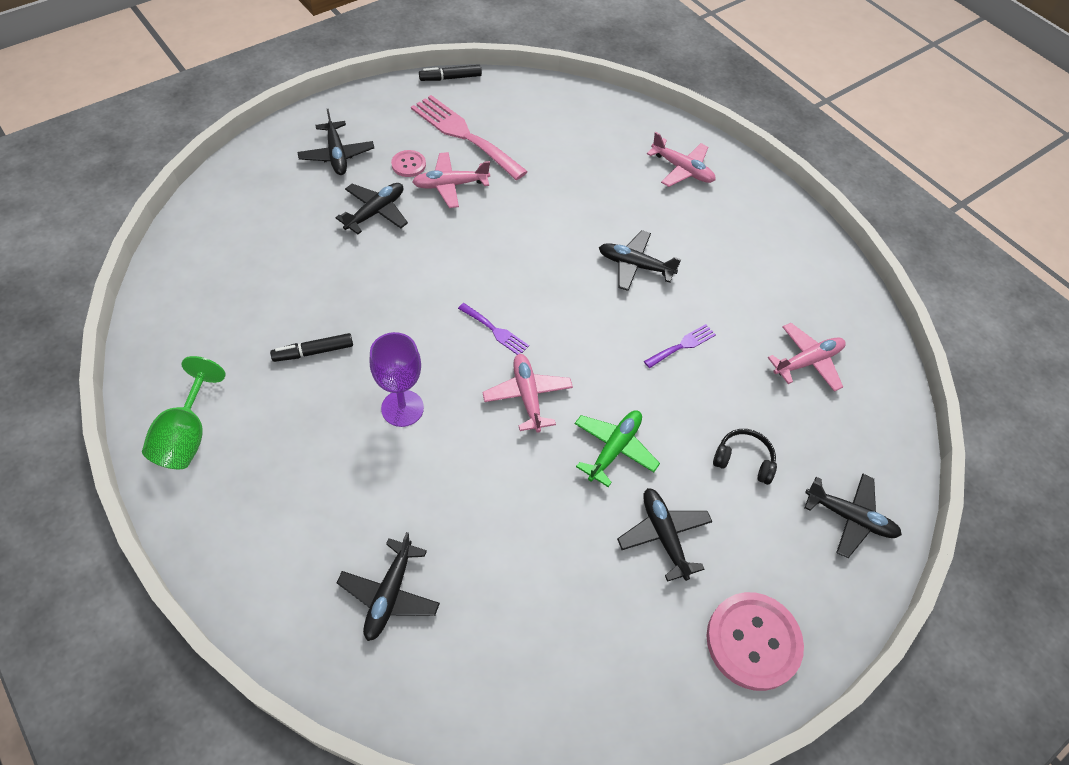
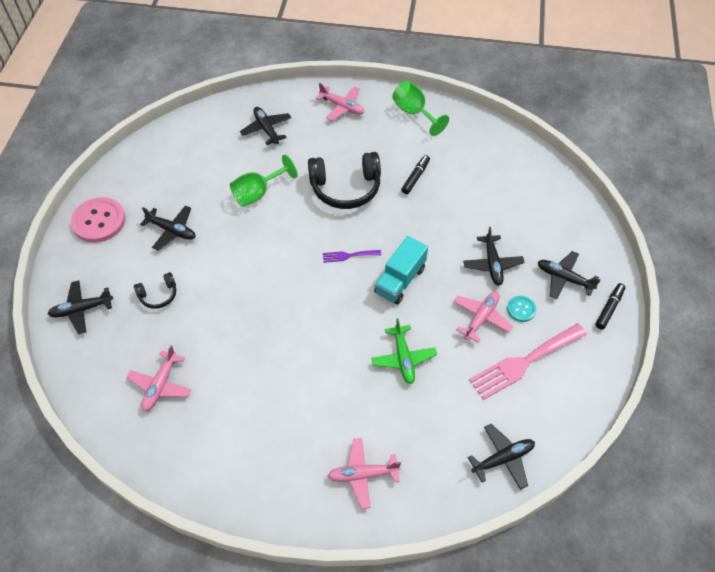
camera: 140 degrees right, 0 degrees up
purple goblet [370,332,424,427] -> black headphones [308,152,381,209]
pink button [391,150,426,177] -> turquoise button [507,296,536,322]
pink fork [411,95,528,180] -> pink fork turned 150 degrees clockwise [469,323,587,400]
black marker [419,65,482,81] -> black marker moved to [595,283,626,330]
pink plane [482,354,573,433] -> pink plane moved to [315,83,364,121]
green plane [575,410,660,487] -> green plane moved to [371,318,437,384]
black plane [599,230,682,291] -> black plane moved to [468,424,535,490]
purple fork [644,324,716,368] -> none
none -> green goblet [230,155,298,207]
none -> turquoise truck [374,236,428,304]

